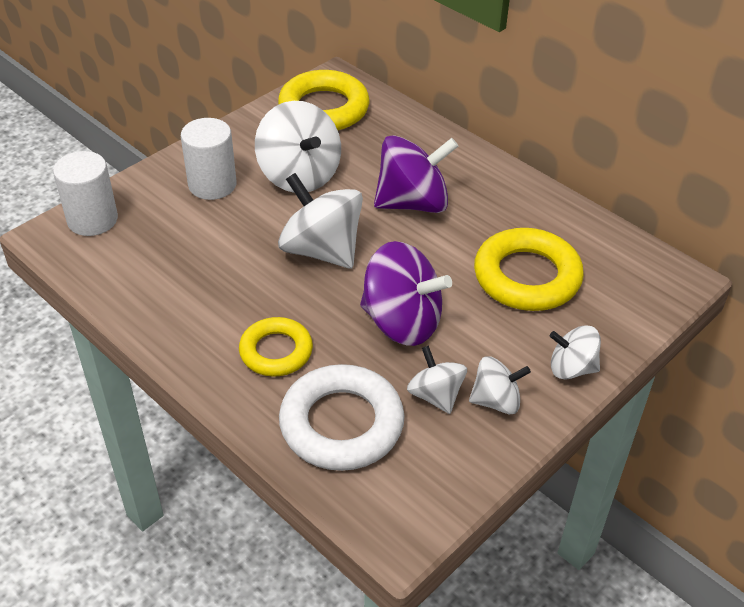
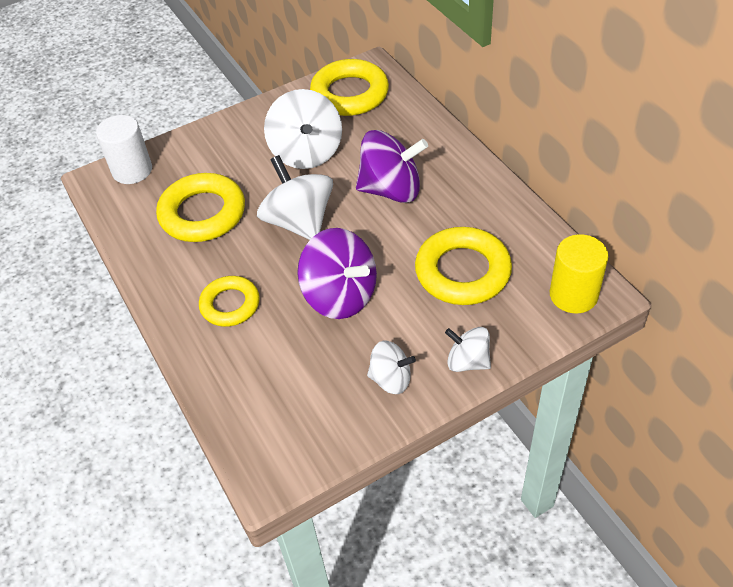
camera: 20 degrees right, 5 degrees up
white cylinder [181,118,236,200] -> none
white ring [279,364,405,471] -> none
white spinning top [407,346,467,414] -> none
none -> yellow ring [156,173,245,242]
none -> yellow cylinder [550,234,608,313]

